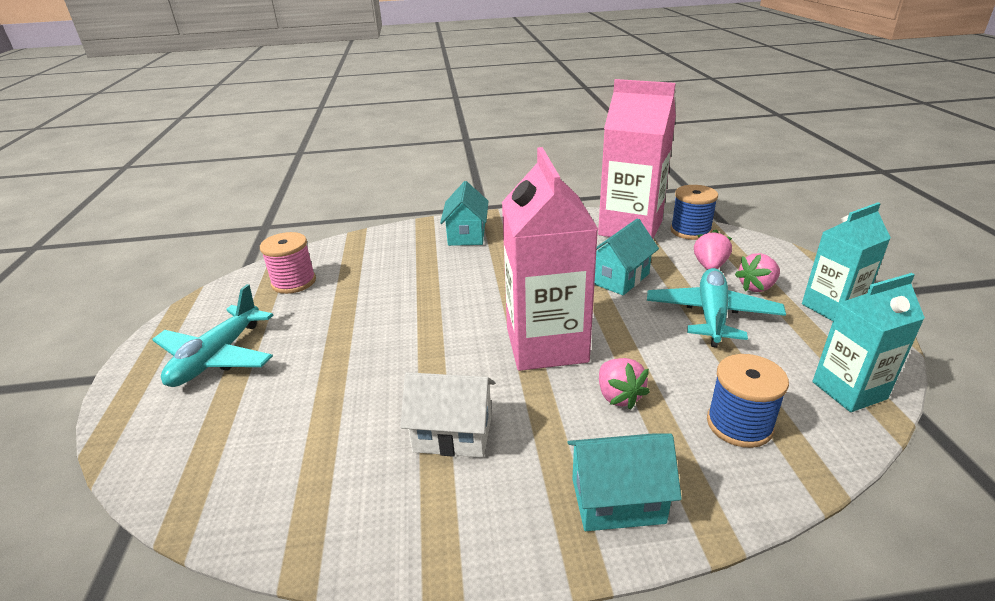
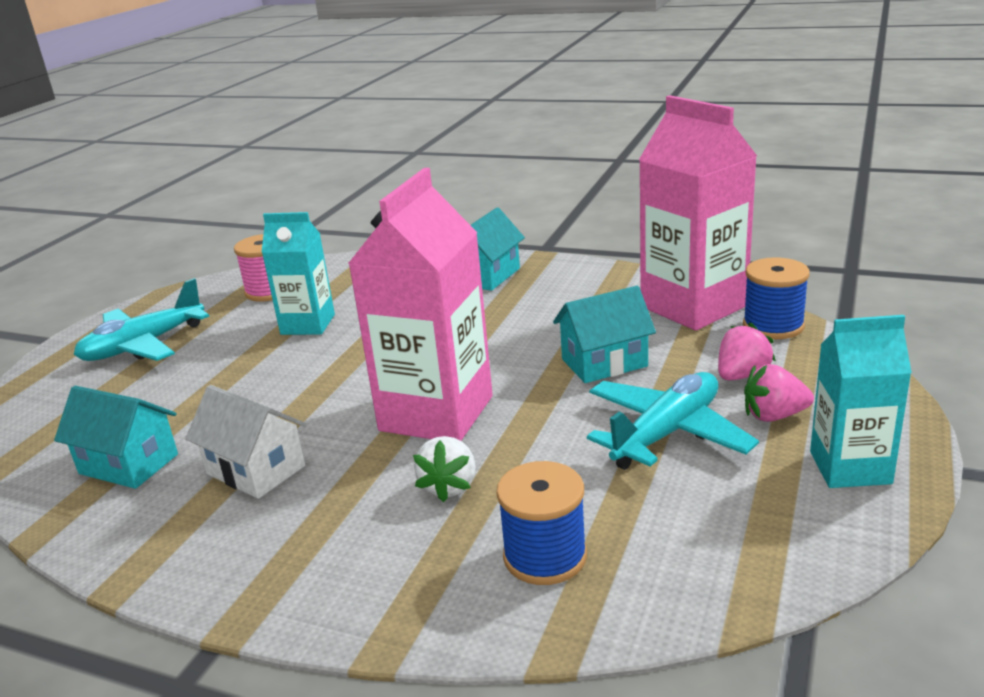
camera: 30 degrees right, 5 degrees down
turquoise house [567,433,682,531] -> turquoise house moved to [54,386,178,489]
pink strawberry [599,358,650,410] -> white strawberry [413,436,476,502]
turquoise carton [813,273,925,412] -> turquoise carton moved to [262,212,335,335]

